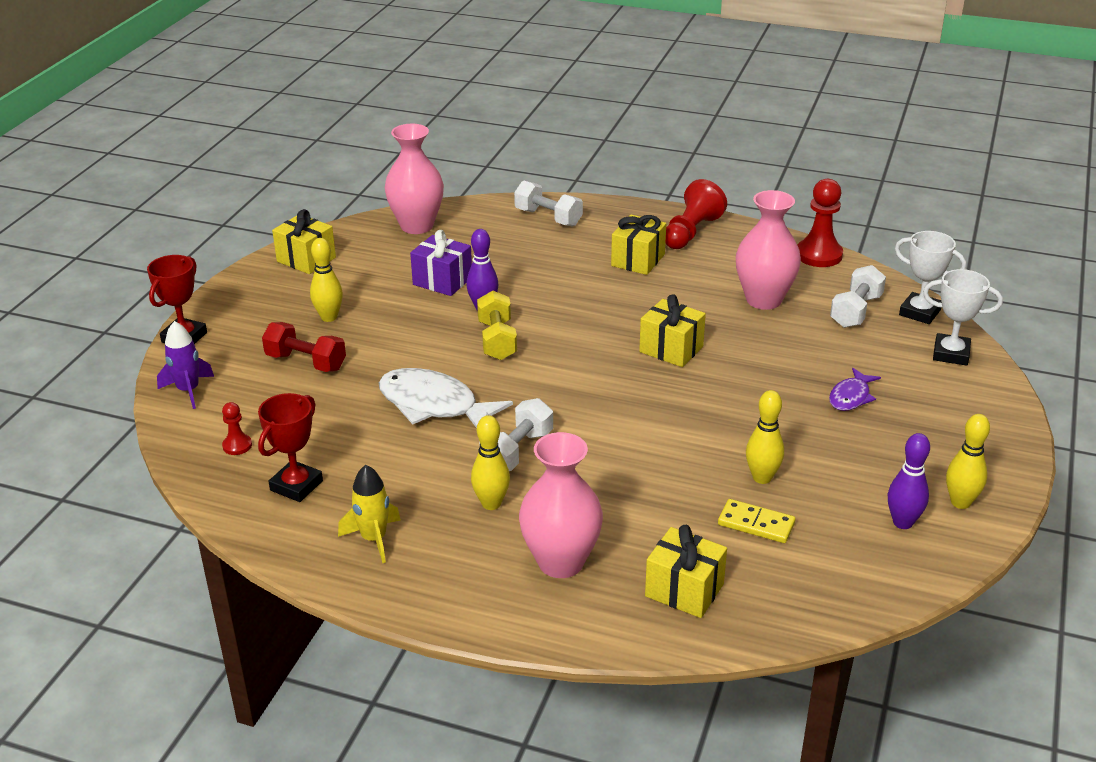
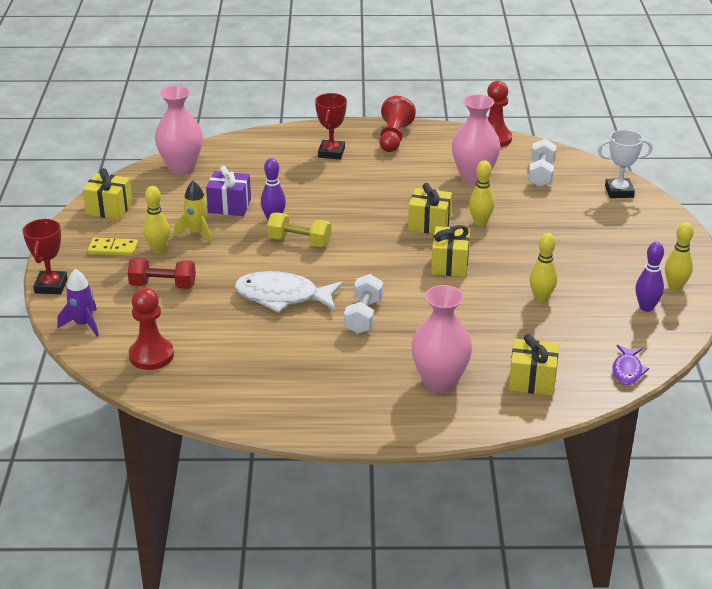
camera: 20 degrees left, 0 degrees up
red pawn [222,402,252,455] -> red pawn [129,288,174,370], size x1.94
red trophy [258,393,323,502] -> red trophy moved to [315,93,347,159]
yellow rocket [338,465,401,563] -> yellow rocket moved to [174,181,212,244]
yellow bowling pin [471,415,510,510] -> yellow bowling pin moved to [469,160,494,226]
yellow dumbbell [477,291,517,360] -> yellow dumbbell turned 45 degrees counterclockwise [267,212,331,247]
white dumbbell [514,181,583,227] -> none
yellow gift [611,214,666,275] -> yellow gift moved to [431,225,470,277]
yellow domino [718,499,796,543] -> yellow domino moved to [88,238,138,256]
purple fish [829,368,881,411] -> purple fish moved to [612,345,649,385]
white trophy [895,231,966,324] -> none

